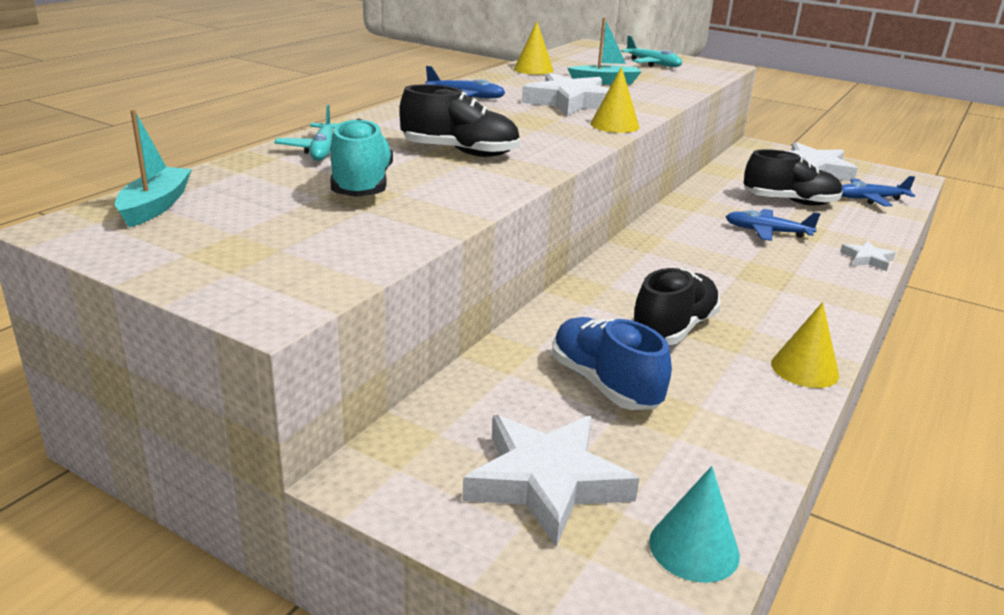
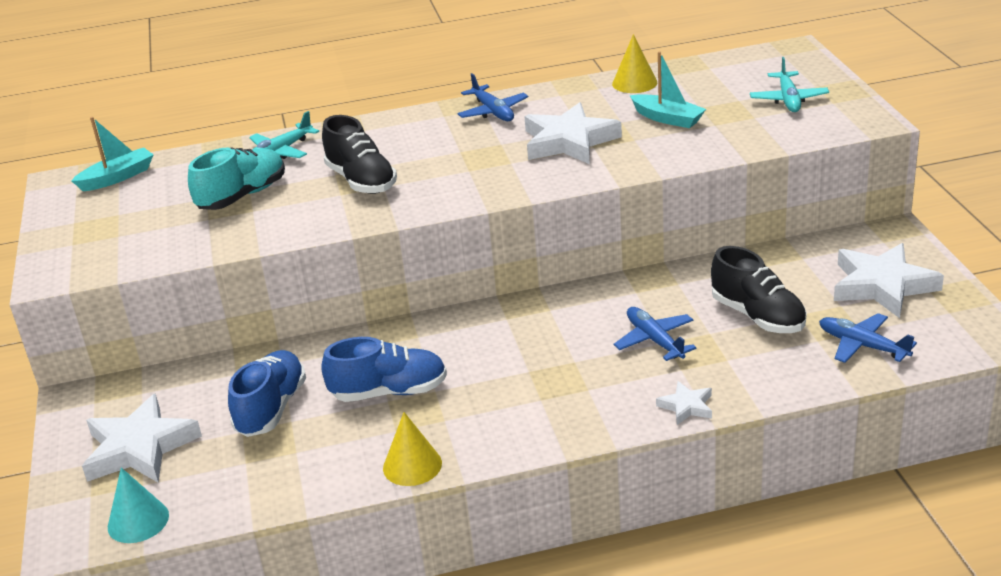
camera: 50 degrees right, 5 degrees up
yellow cone [590,67,640,133] -> none
black shoe [631,268,721,345] -> blue shoe [321,337,447,402]

